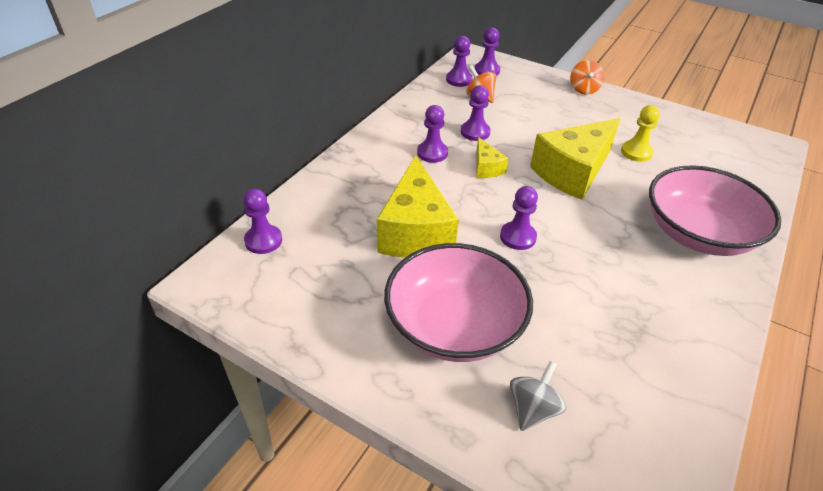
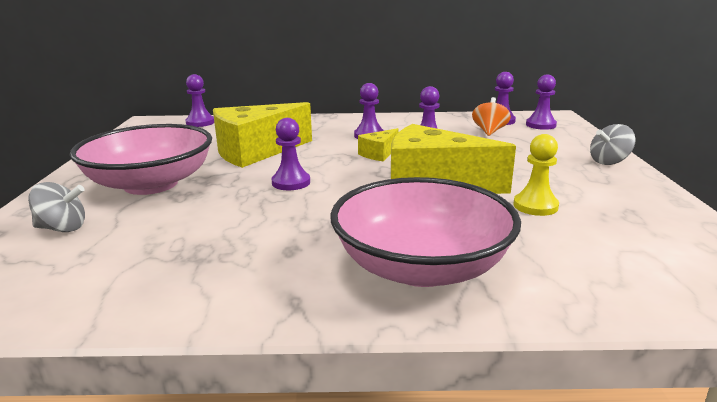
camera: 60 degrees right, 20 degrees down
orange spinning top [570,60,604,95] -> grey spinning top [590,124,635,165]

